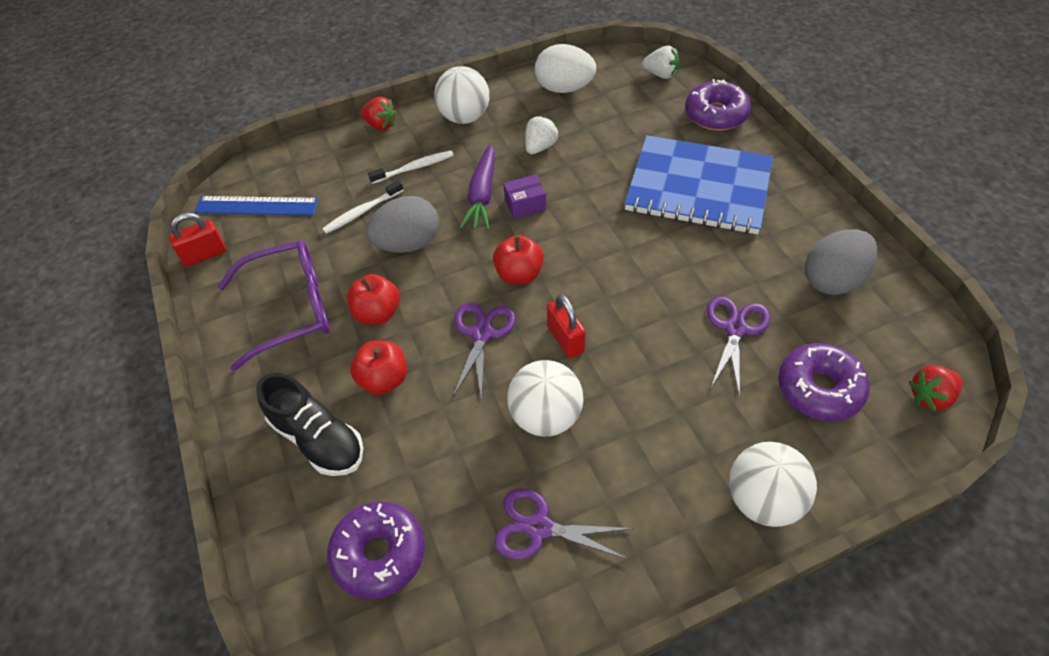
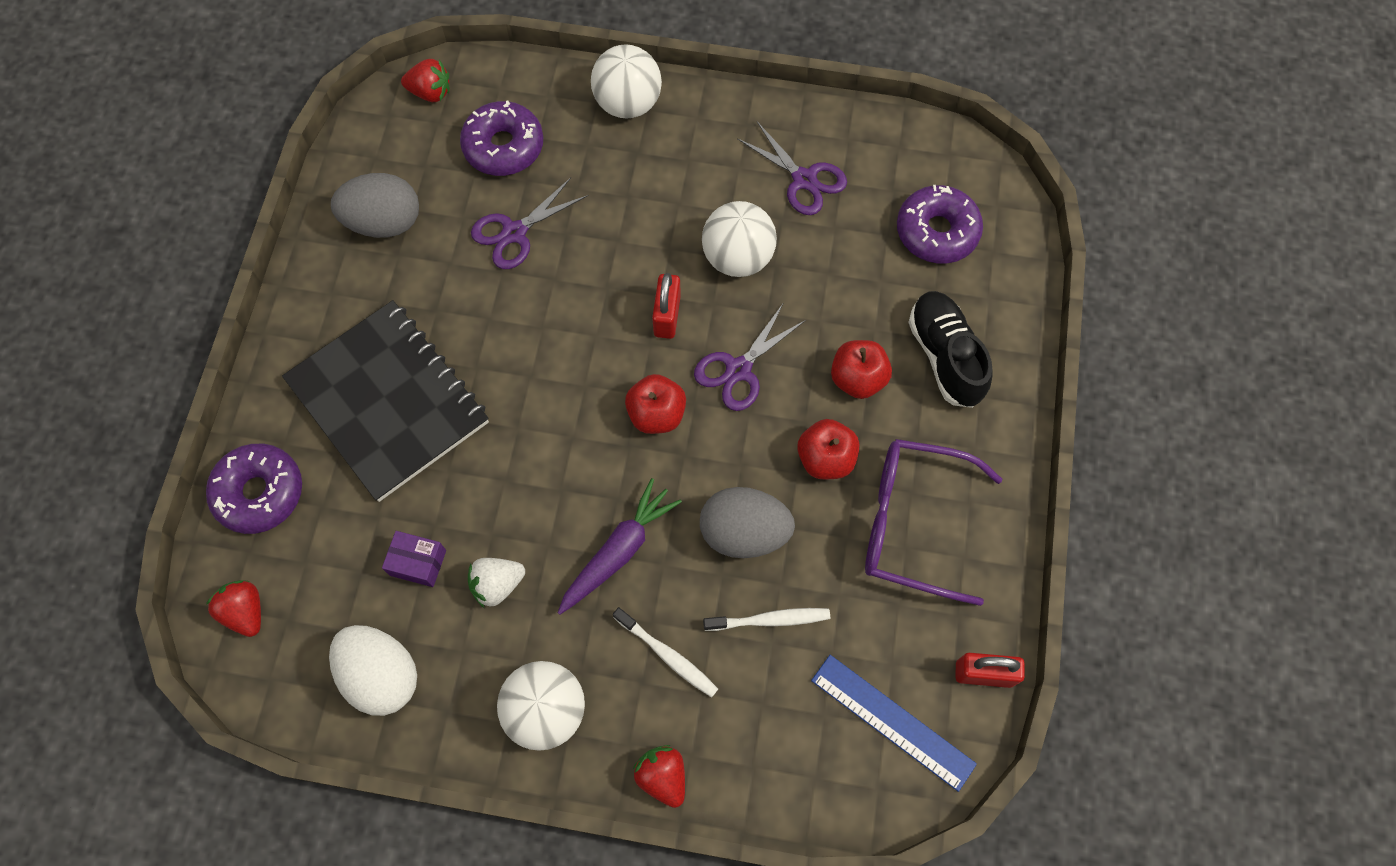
camera: 150 degrees left, 15 degrees up
white toothbrush [368,150,454,184] -> white toothbrush turned 150 degrees counterclockwise [613,607,718,698]
purple box [503,174,546,219] -> purple box moved to [382,531,446,587]
blue notebook [624,135,773,234] -> black notebook [282,300,489,502]
white strawberry [642,45,679,79] -> red strawberry [206,580,261,637]

